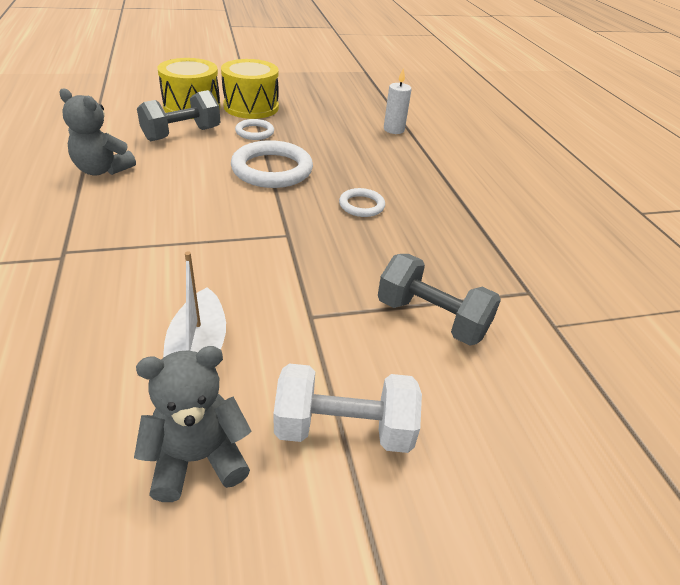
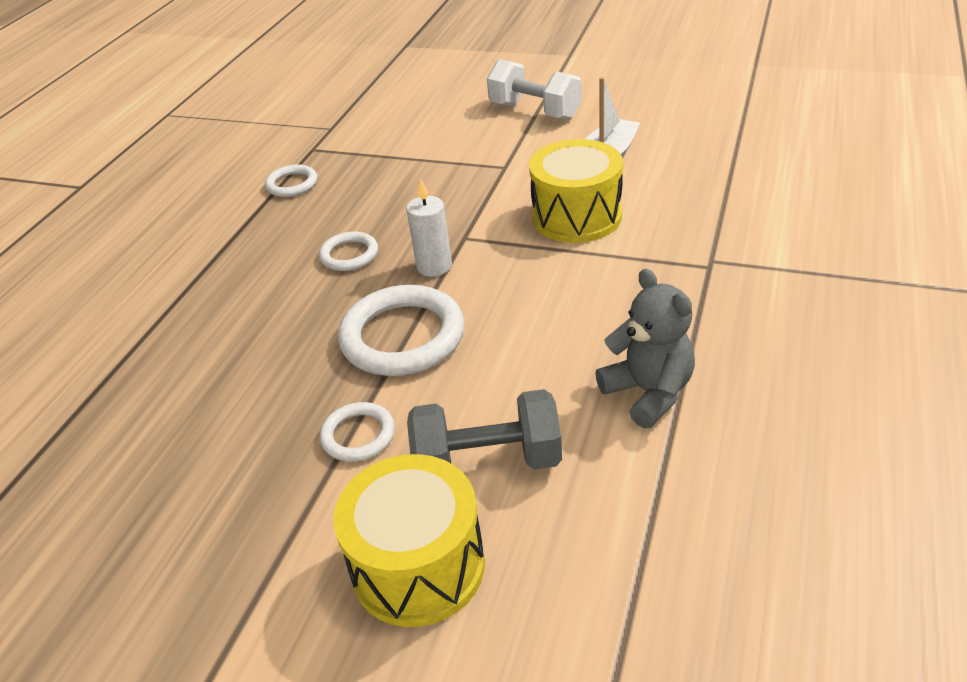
camera: 140 degrees left, 0 degrees up
grey teddy bear [134,346,251,502] -> none
yellow drum [221,59,279,119] -> yellow drum moved to [529,139,623,243]
grey dumbbell [378,254,501,346] -> none
white candle [384,68,412,134] -> white candle moved to [406,179,452,277]
none -> white ring [265,164,318,197]

